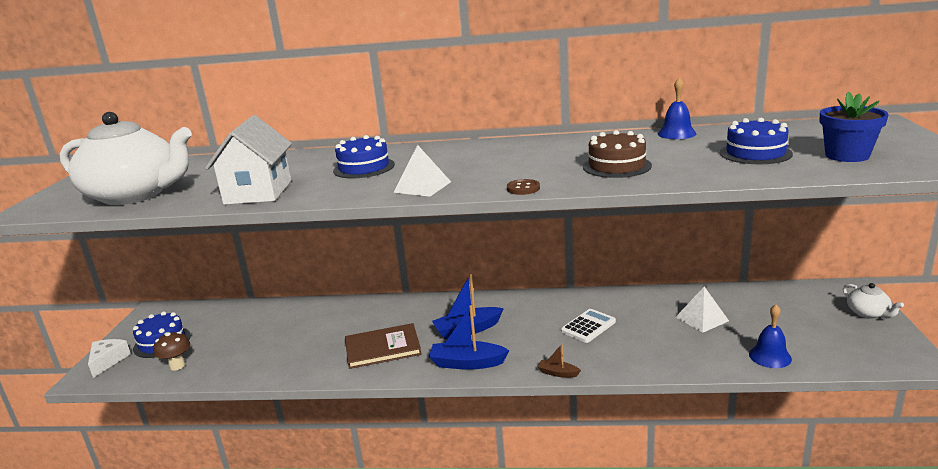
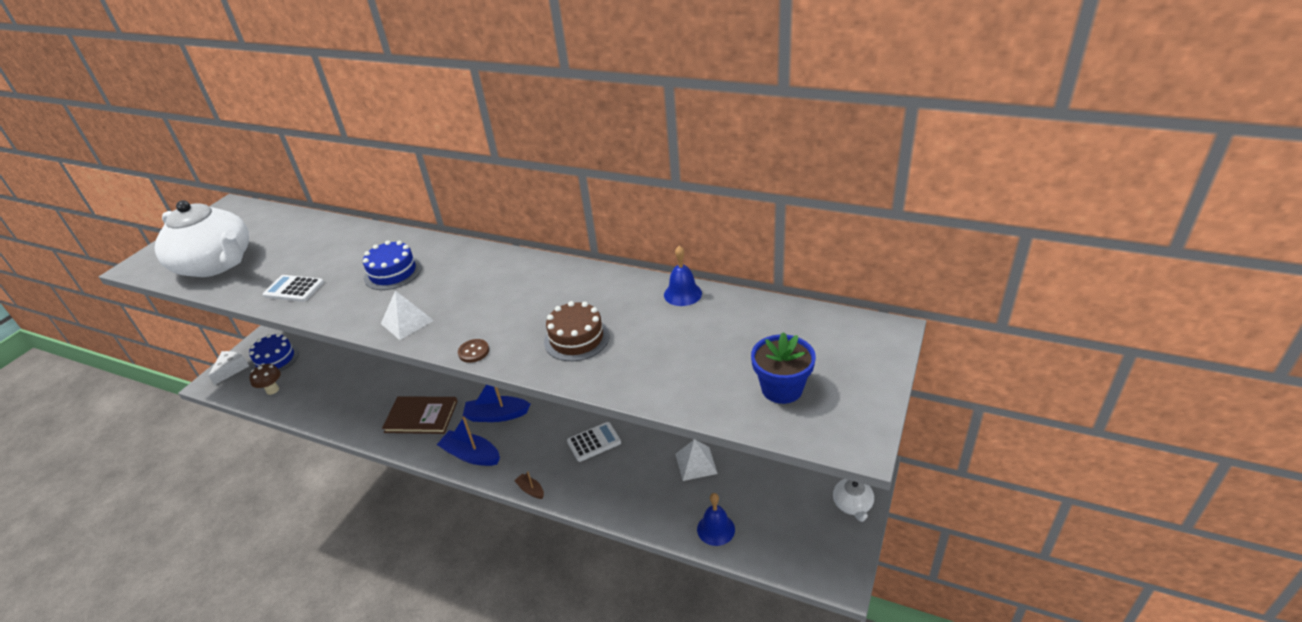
camera: 20 degrees right, 15 degrees up
white house [205,115,292,205] -> white calculator [263,275,324,302]
blue cake [720,118,793,164] -> none

